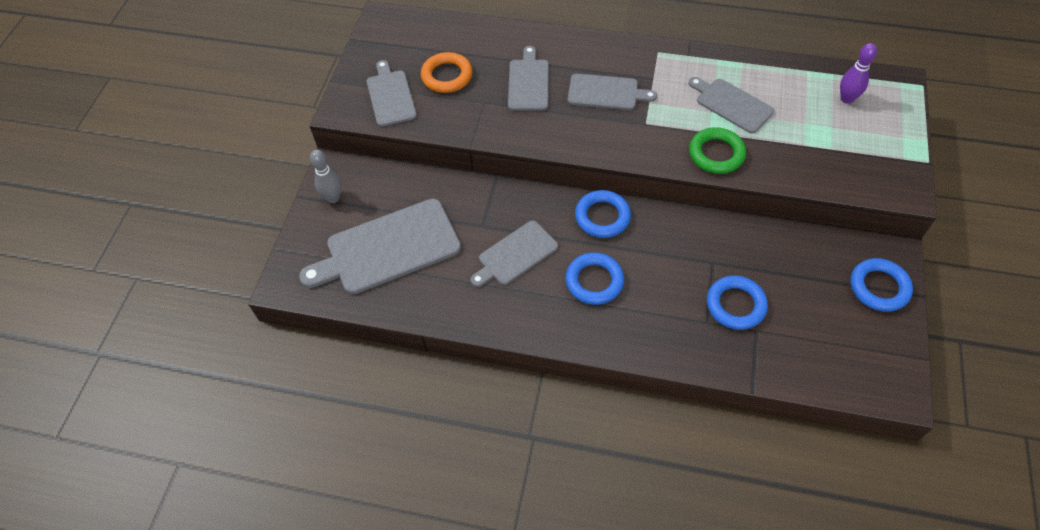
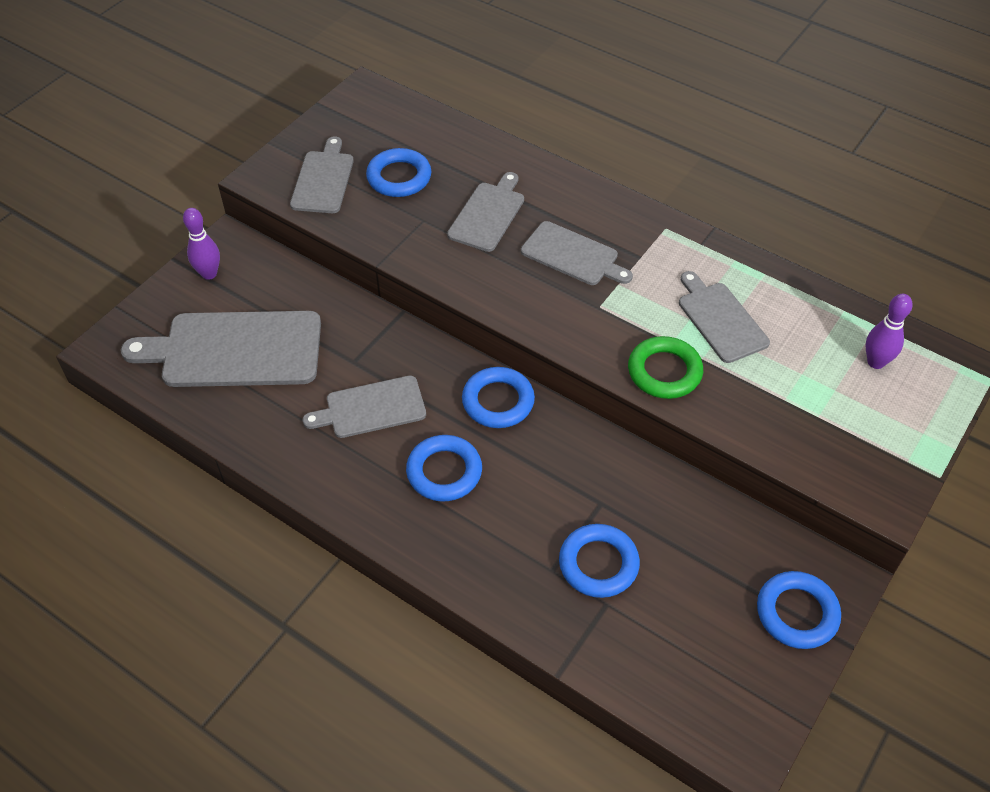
camera: 20 degrees right, 5 degrees down
grey bowling pin [310,150,342,203] -> purple bowling pin [183,208,220,280]
orange ring [421,52,473,93] -> blue ring [366,148,431,197]

